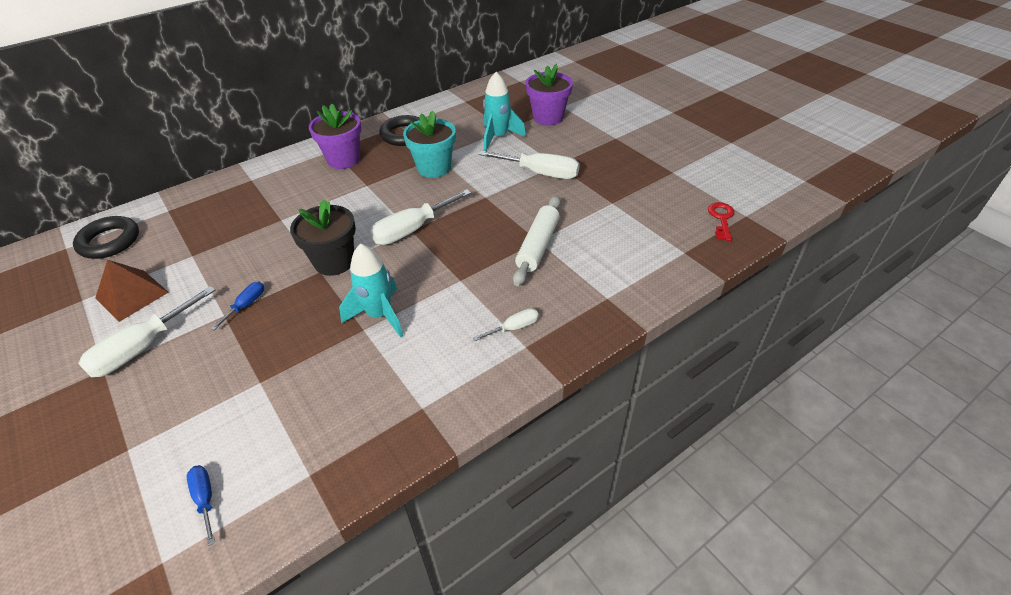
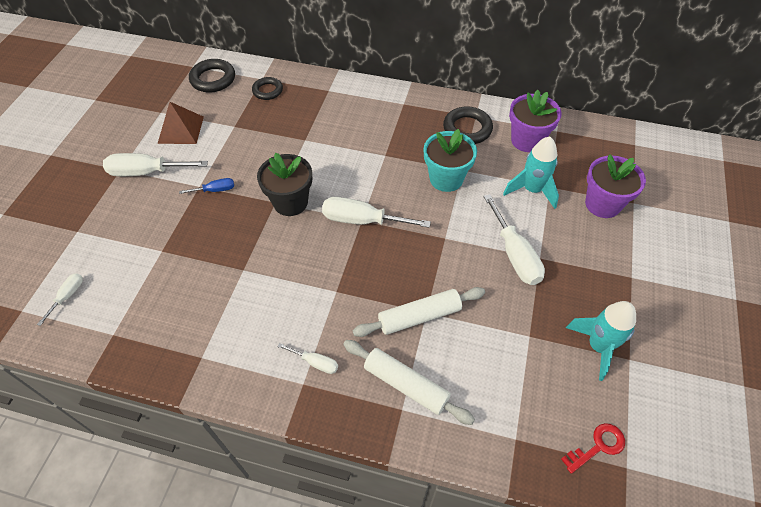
camera: 50 degrees right, 10 degrees up
blue screwdriver [187,465,215,545] -> white screwdriver [37,273,83,326]
purple flower pot [309,104,361,169] -> purple flower pot moved to [509,90,562,152]
turquoise rocket [339,244,403,337] -> turquoise rocket moved to [566,301,636,381]
none -> black ring [252,77,283,100]
none -> white rolling pin [343,340,475,425]

